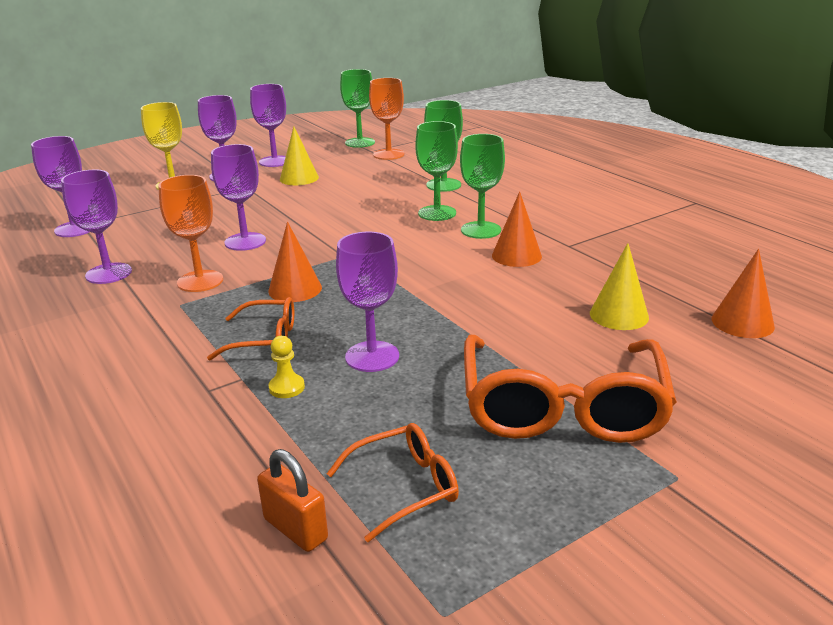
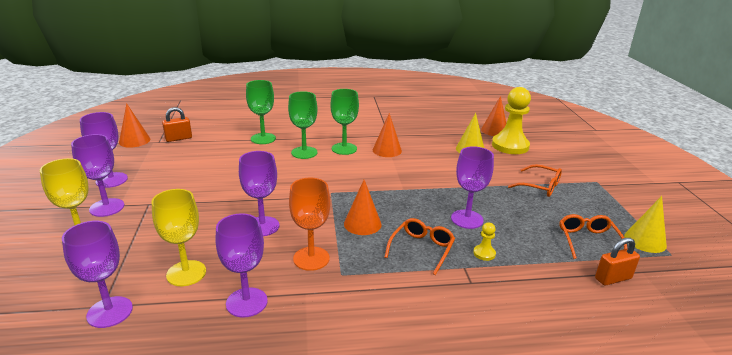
camera: 65 degrees left, 0 degrees up
yellow cone [280,126,319,185] -> yellow cone moved to [624,196,667,253]
green goblet [340,69,375,148] -> orange cone [119,103,150,148]
orange goblet [369,78,405,160] -> orange padlock [162,107,192,142]
orange glasses [464,335,677,443] -> orange glasses [508,164,562,197], size x0.51
none -> yellow goblet [151,189,206,286]
none -> yellow pawn [492,87,531,154]

